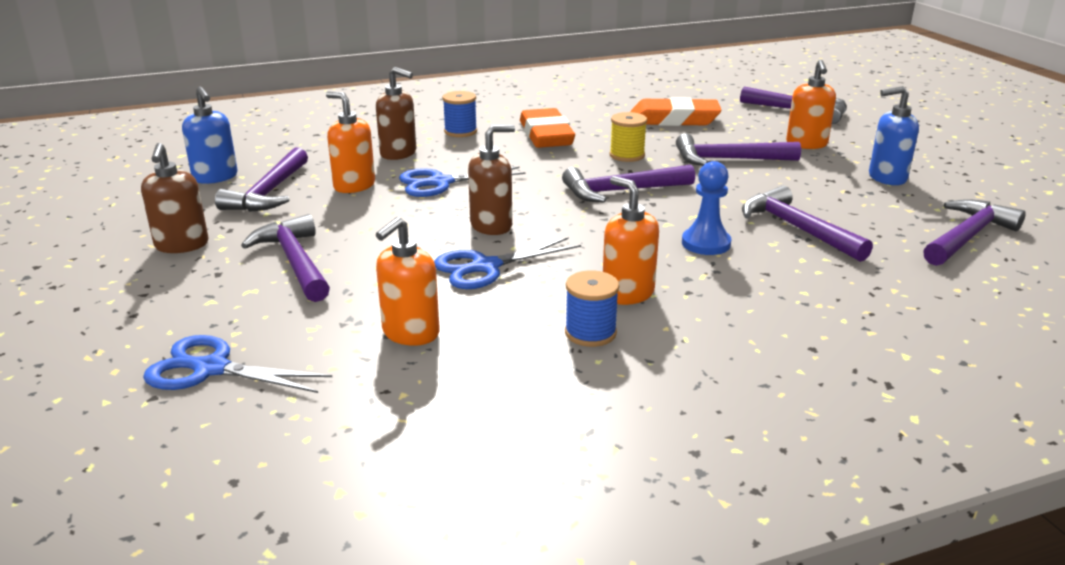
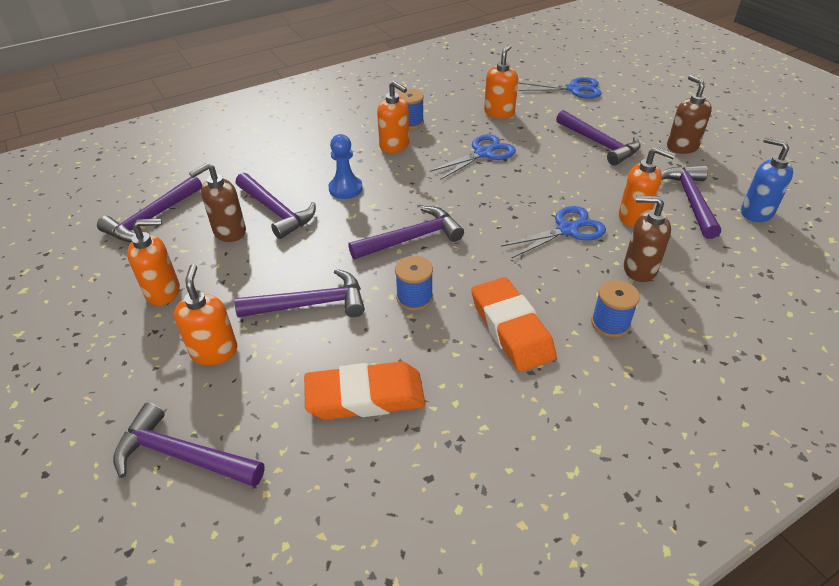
camera: 170 degrees right, 15 degrees up
brown soap dispenser [468,125,515,235] -> brown soap dispenser moved to [189,163,246,242]
yellow spool [609,112,647,162] -> blue spool [395,256,433,311]
blue soap dispenser [869,86,919,185] -> orange soap dispenser [127,219,180,306]

